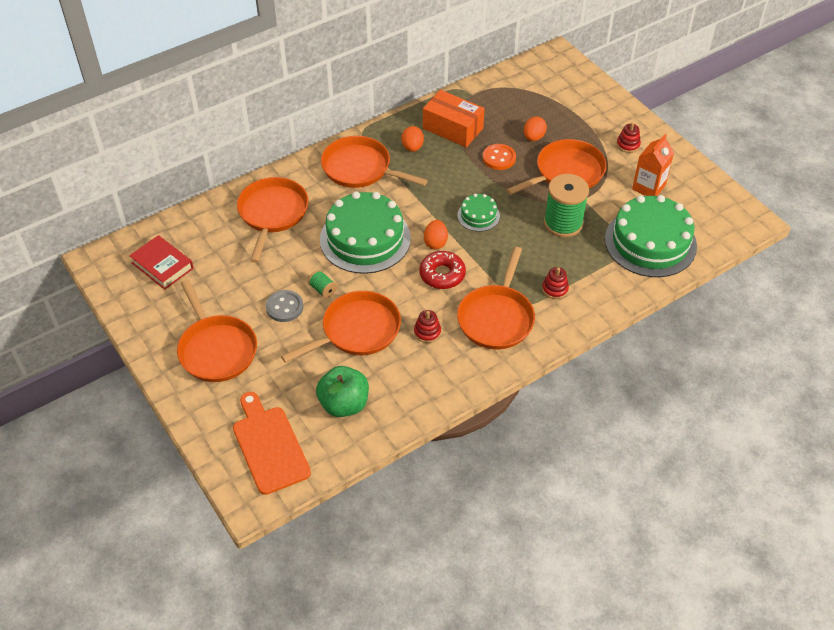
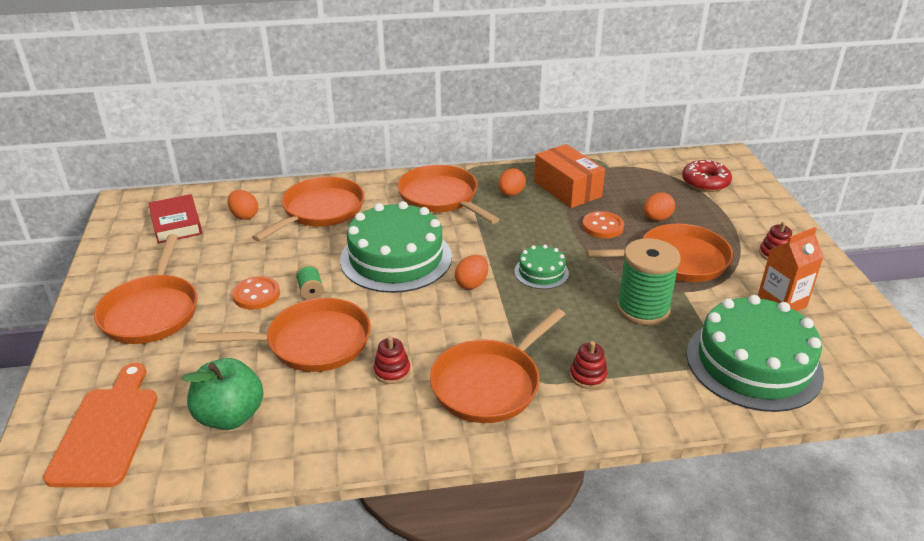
camera: 25 degrees right, 15 degrees down
grey button [266,290,304,322] -> orange button [232,276,280,310]
red donut [420,251,466,289] -> red donut moved to [682,160,732,192]
none -> orange egg [228,190,258,220]

